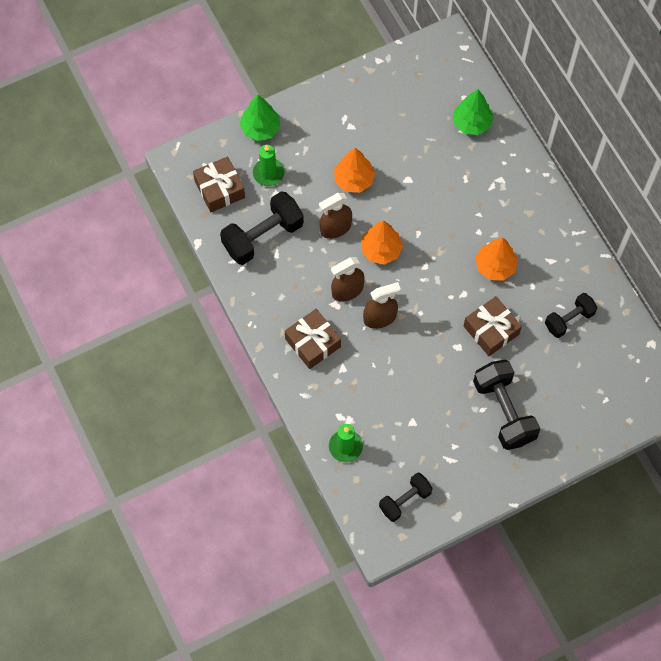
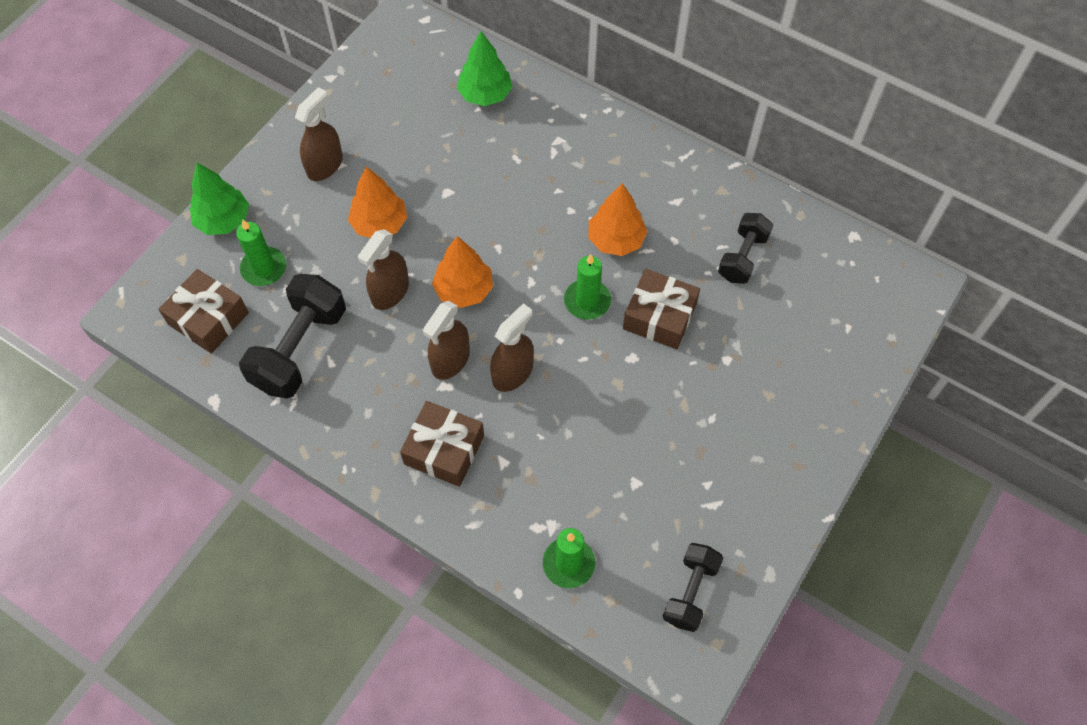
camera: 30 degrees left, 5 degrees down
black dumbbell [473,360,541,450] -> none
none -> brown spray bottle [295,87,343,181]
none -> green candle [564,254,611,320]

